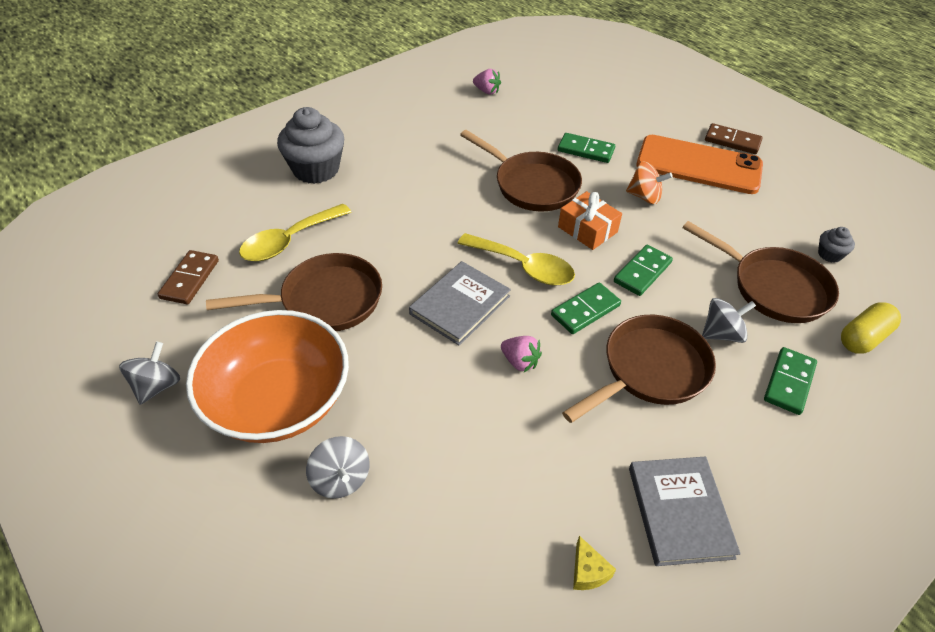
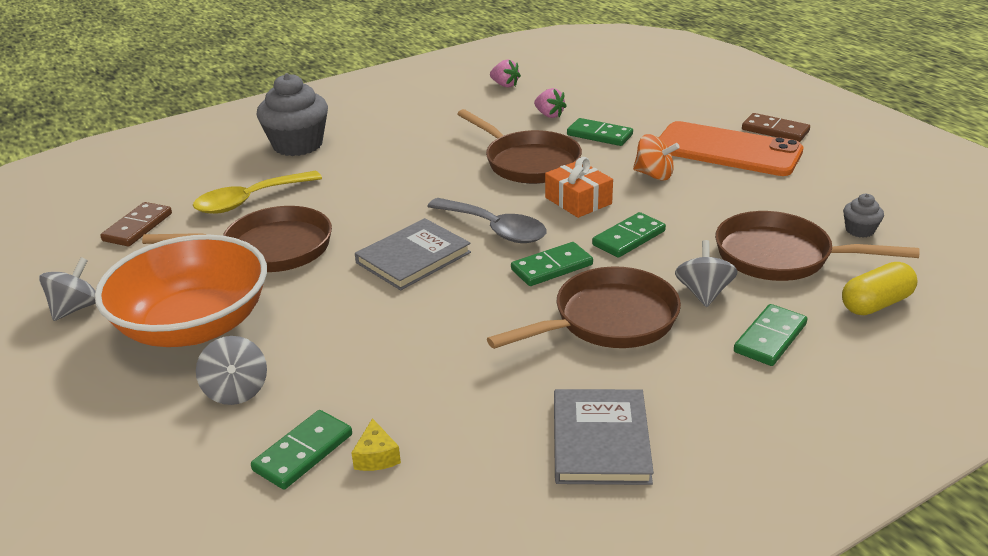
camera: 10 degrees right, 15 degrees down
yellow spoon [457,233,575,286] -> grey spoon [427,198,546,243]
pink strawberry [501,336,542,372] -> pink strawberry moved to [534,88,567,118]
yellow cheese [573,536,616,590] -> yellow cheese moved to [351,418,401,471]
brown pan [683,221,839,323] -> brown pan turned 150 degrees clockwise [715,211,919,281]
grey spinning top [702,298,756,343] -> grey spinning top turned 75 degrees counterclockwise [675,240,738,307]
none -> green domino [251,410,352,489]

